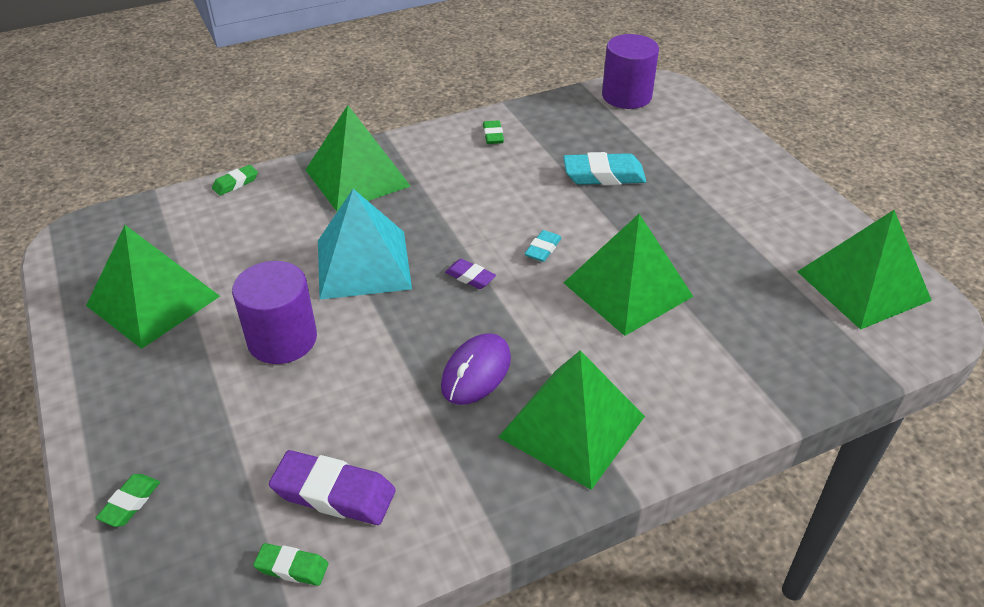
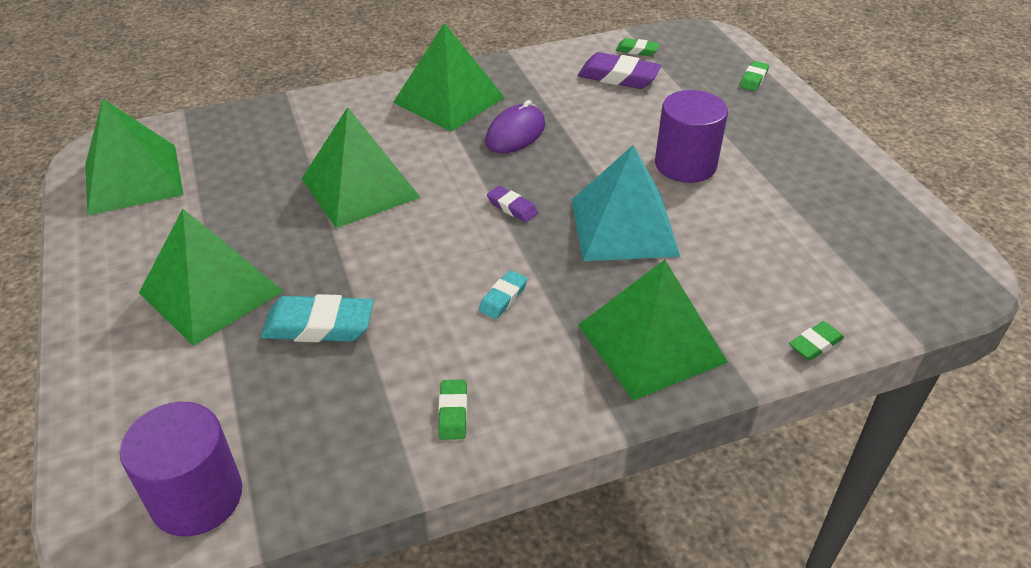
camera: 175 degrees left, 0 degrees up
green pyramid [86,225,220,349] -> green pyramid moved to [139,209,283,346]
turquoise eraser [524,230,561,262] -> turquoise eraser moved to [478,270,528,319]

